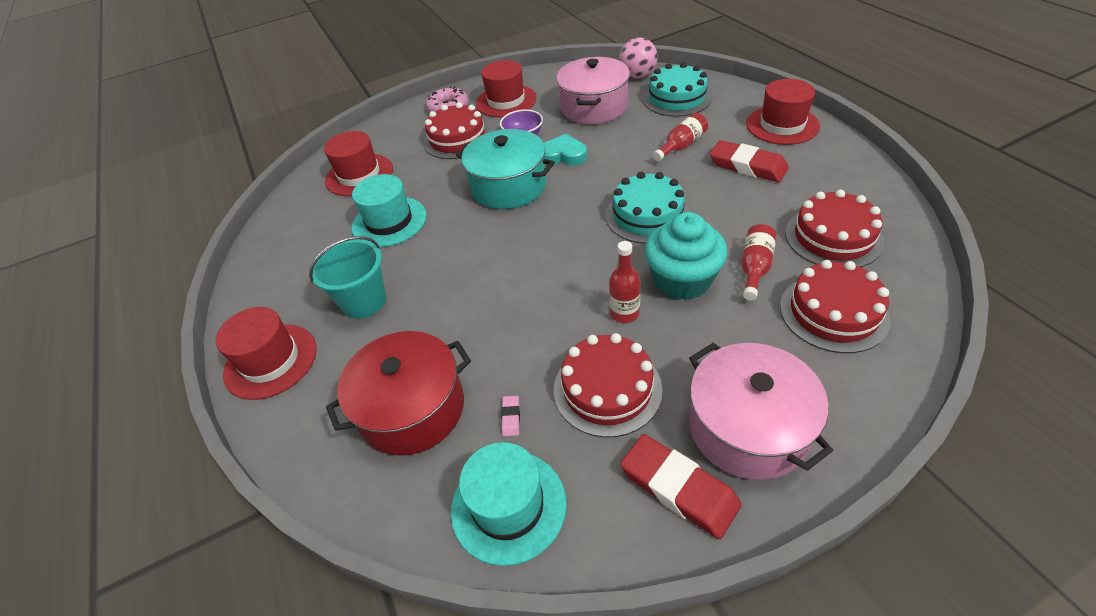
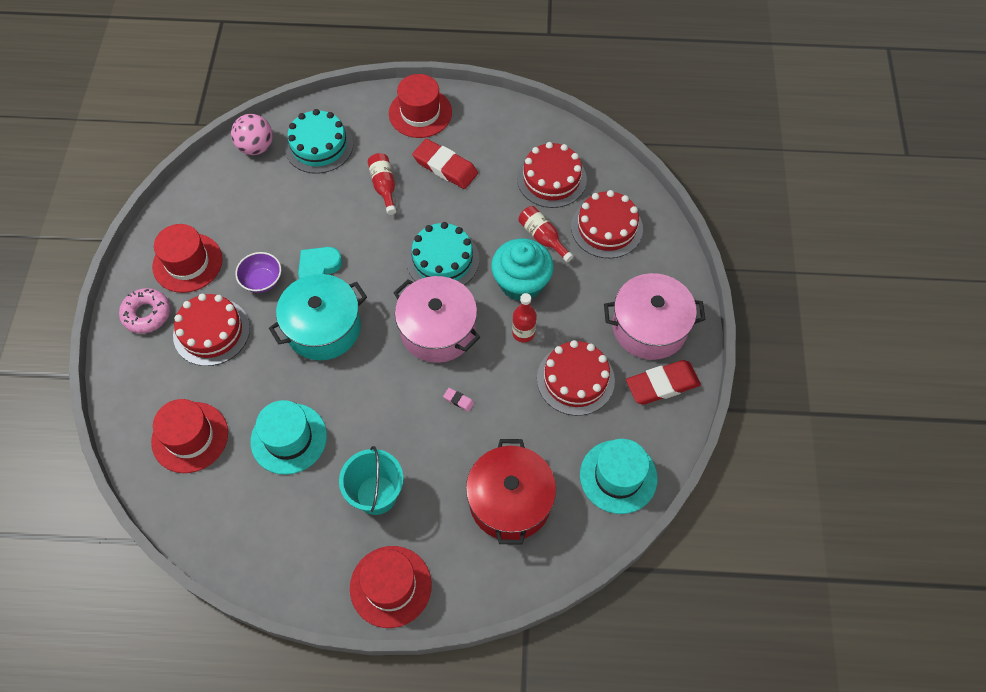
camera: 65 degrees left, 15 degrees up
pink eraser [501,396,520,437] -> pink eraser moved to [443,388,474,412]
pink pot [556,57,630,124] -> pink pot moved to [393,276,480,363]
red eraser [710,140,789,182] -> red eraser turned 60 degrees clockwise [412,139,478,189]

